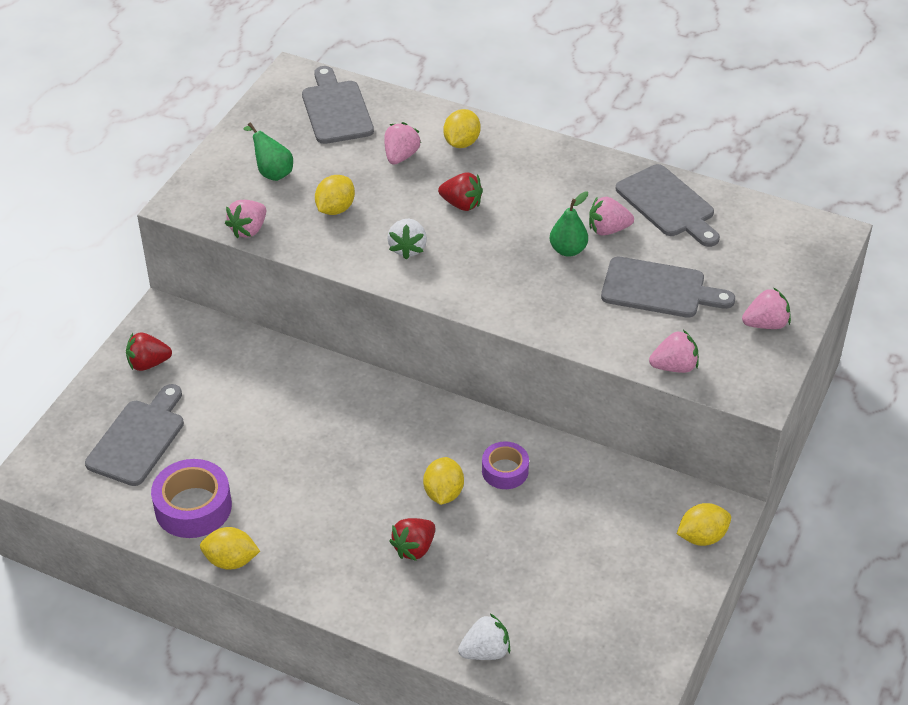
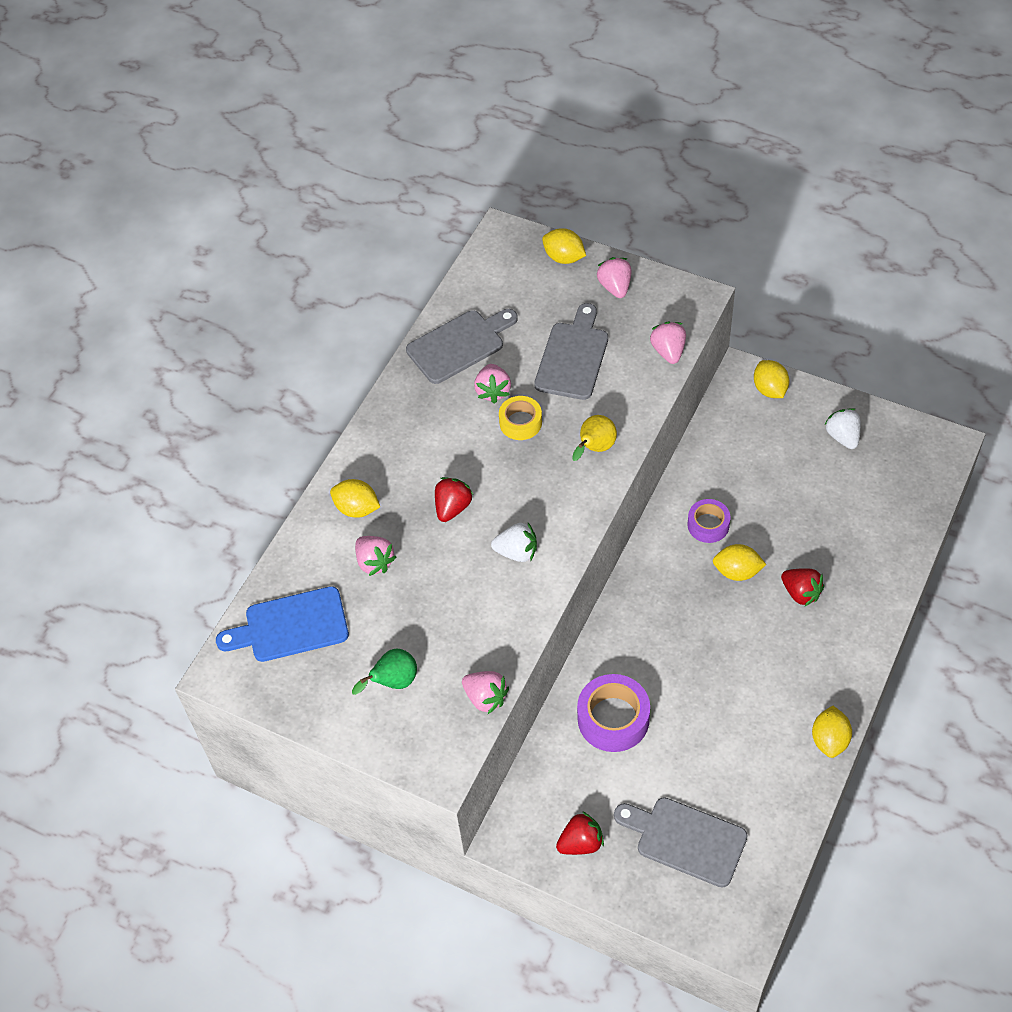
camera: 85 degrees left, 10 degrees up
red strawberry [126,333,172,371] -> red strawberry turned 105 degrees counterclockwise [556,811,604,855]
purple tape [151,459,232,538] -> purple tape moved to [577,674,650,752]
grey cutting board [302,66,374,144] -> blue cutting board [216,586,349,662]
yellow lemon [315,175,355,215] -> yellow lemon moved to [542,228,586,264]
pink strawberry [384,122,421,165] -> pink strawberry turned 150 degrees counterclockwise [355,536,396,576]
white strawberry [458,613,510,660] -> white strawberry moved to [824,408,861,449]
green pear [550,192,588,257] -> yellow tape [499,396,542,440]
none -> yellow pear [572,415,617,461]

